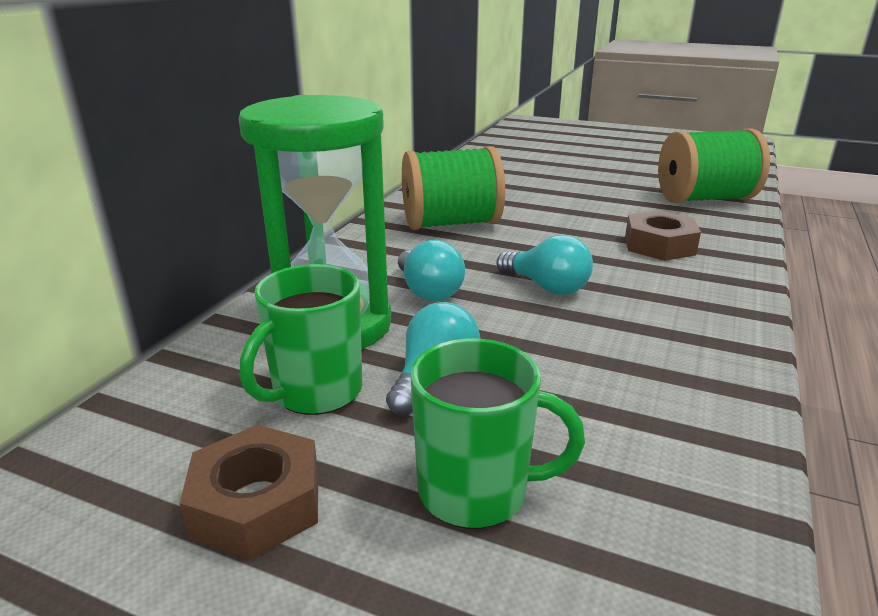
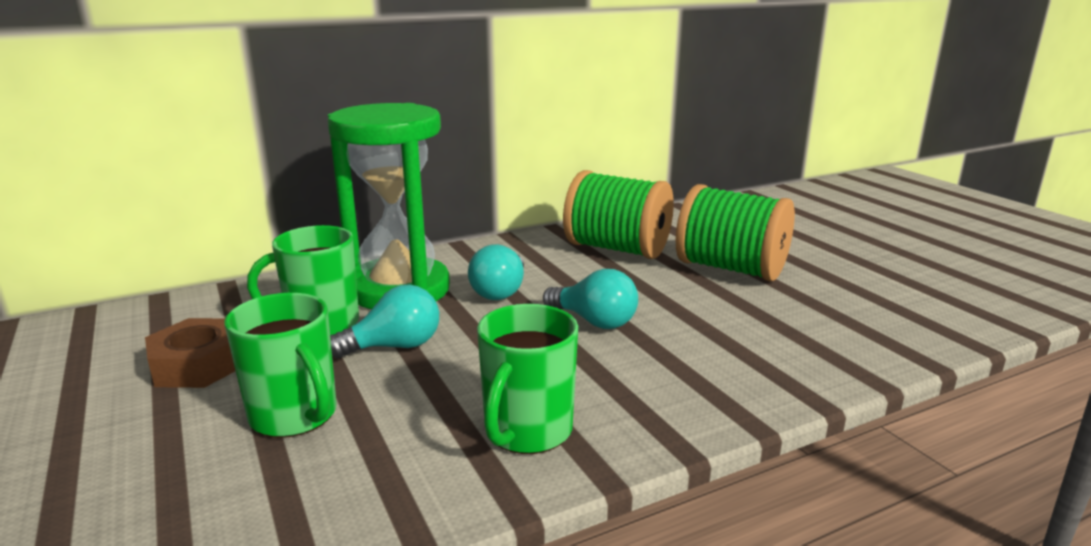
camera: 40 degrees right, 5 degrees down
turquoise light bulb [496,235,593,295] -> turquoise light bulb turned 45 degrees counterclockwise [543,269,638,329]
brown nut [625,210,701,261] -> none
green spool [658,128,770,203] -> green spool moved to [676,184,795,282]
none -> green mug [477,304,578,454]

